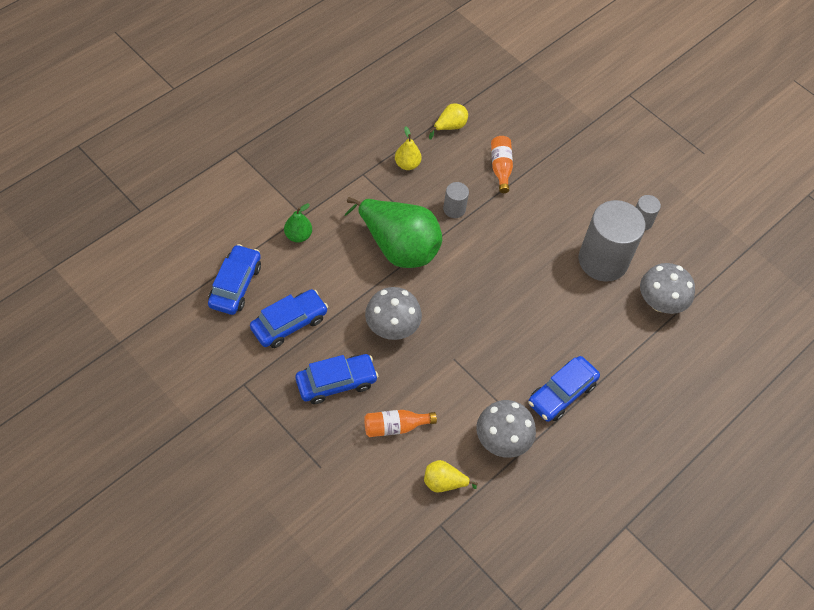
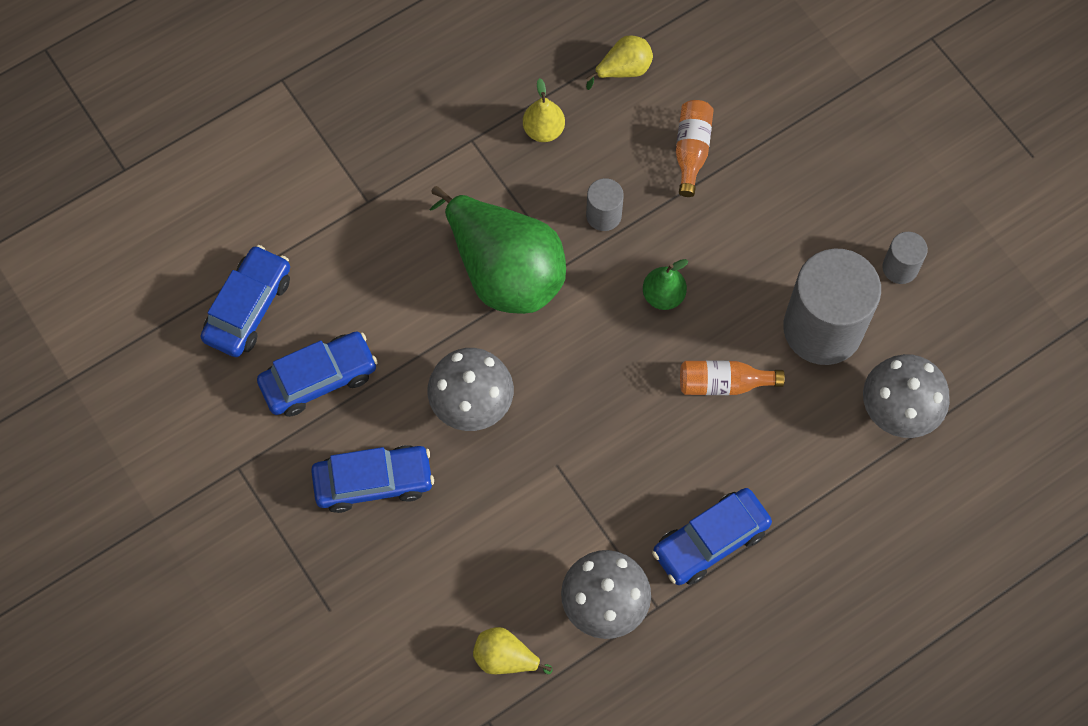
camera: 15 degrees right, 10 degrees up
green pear [284,203,312,243] -> green pear moved to [643,259,688,310]
orange bottle [364,410,437,437] -> orange bottle moved to [680,360,785,395]

